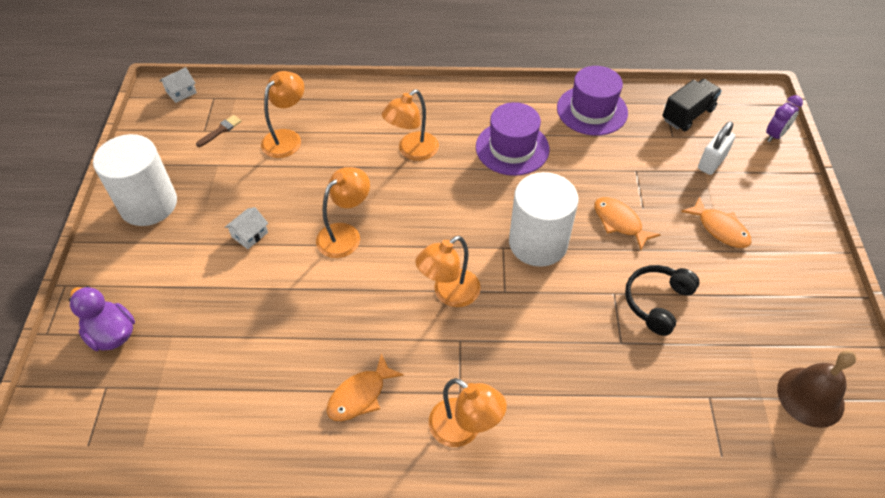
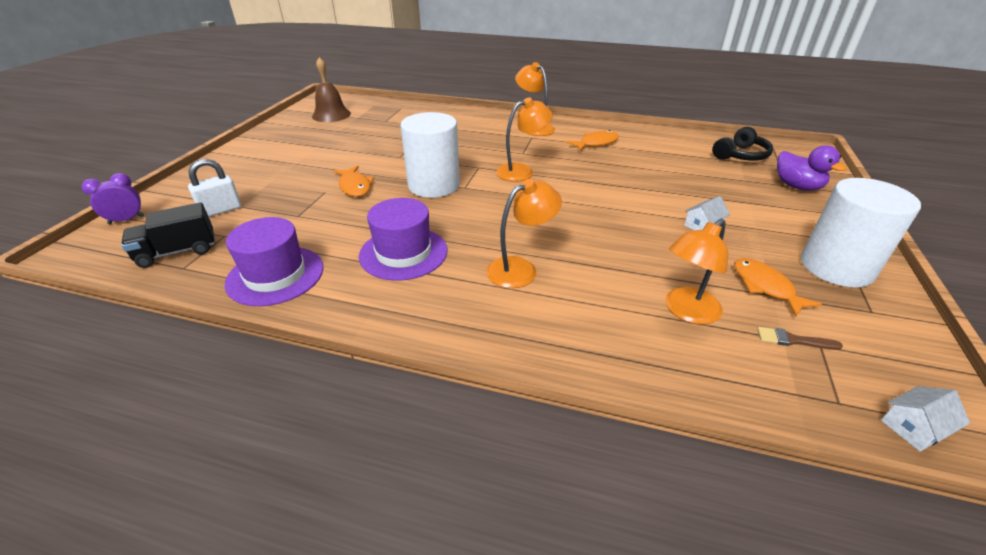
camera: 165 degrees left, 15 degrees down
brown brush [196,115,242,147] -> brown brush turned 45 degrees clockwise [757,327,843,350]
orange lamp [316,167,370,258] -> none
black headphones [625,265,699,336] -> black headphones moved to [712,127,773,161]
orange fish [681,196,751,248] -> orange fish moved to [734,258,822,317]

